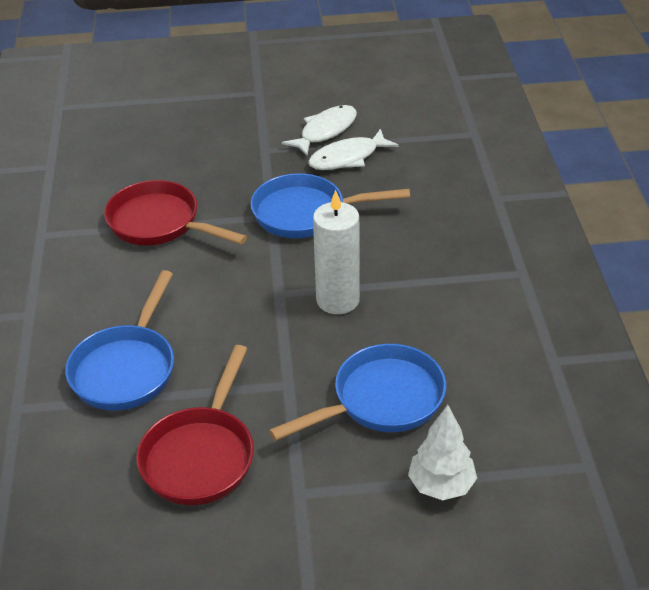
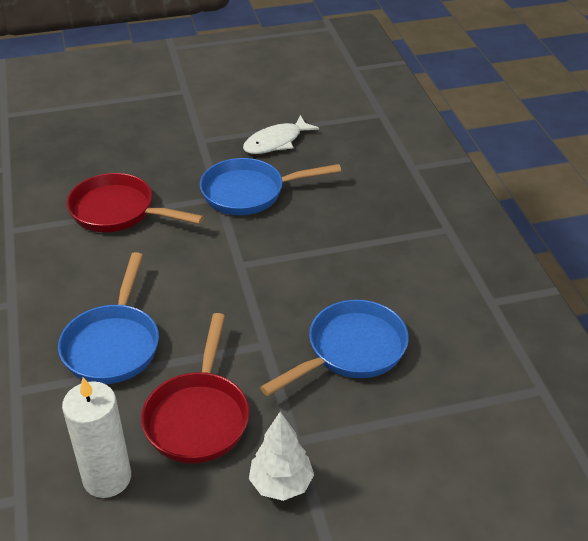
camera: 10 degrees left, 0 degrees up
white fish [282,105,357,156] -> none
white candle [313,190,360,314] -> white candle moved to [62,377,131,498]
white tree [408,405,477,500] -> white tree moved to [249,412,314,501]

